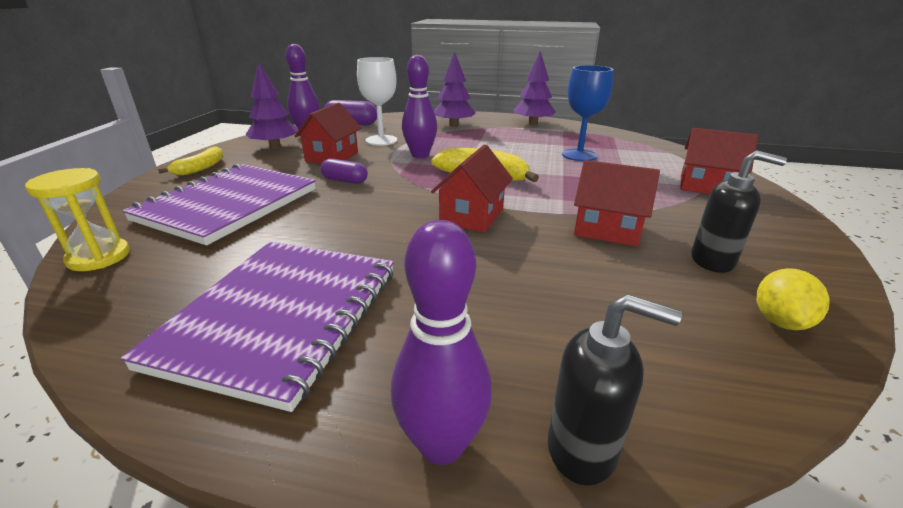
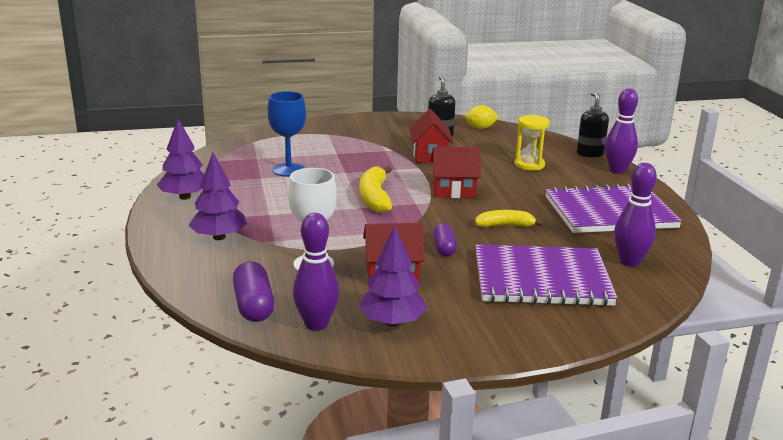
camera: 115 degrees left, 5 degrees down
yellow hourglass [25,168,130,271] -> yellow hourglass moved to [514,115,550,171]
yellow banana [158,146,223,176] -> yellow banana moved to [475,210,544,227]
purple bowling pin [402,55,437,158] -> purple bowling pin moved to [614,163,657,267]
red house [681,128,758,194] -> none

